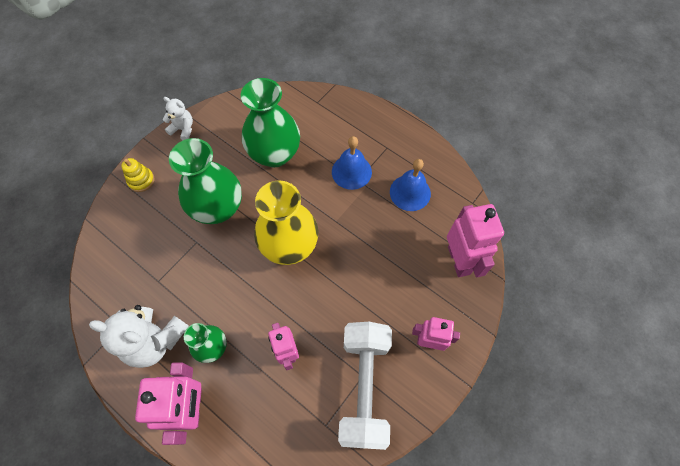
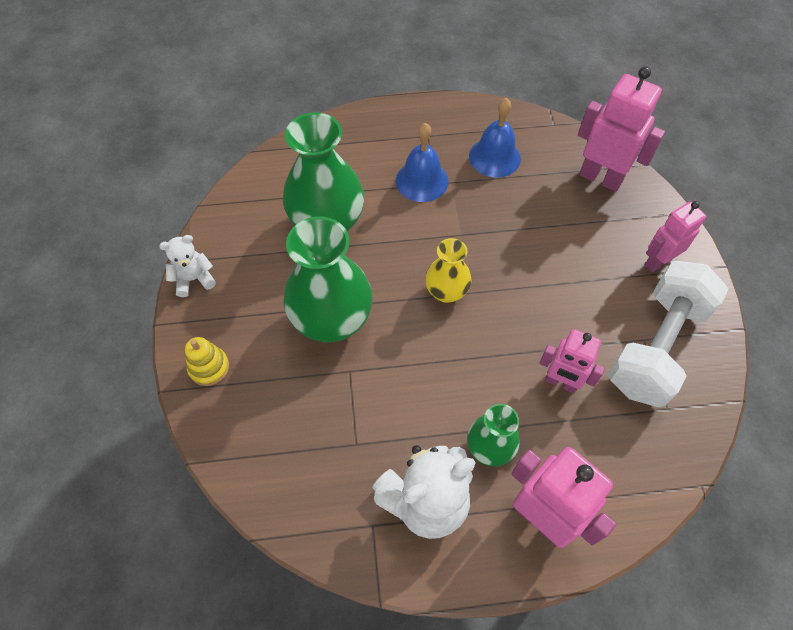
camera: 45 degrees left, 5 degrees down
yellow vase [254,181,318,265] -> yellow vase [425,238,471,303], size x0.55
white dumbbell [338,322,392,450] -> white dumbbell turned 75 degrees clockwise [608,261,729,407]

